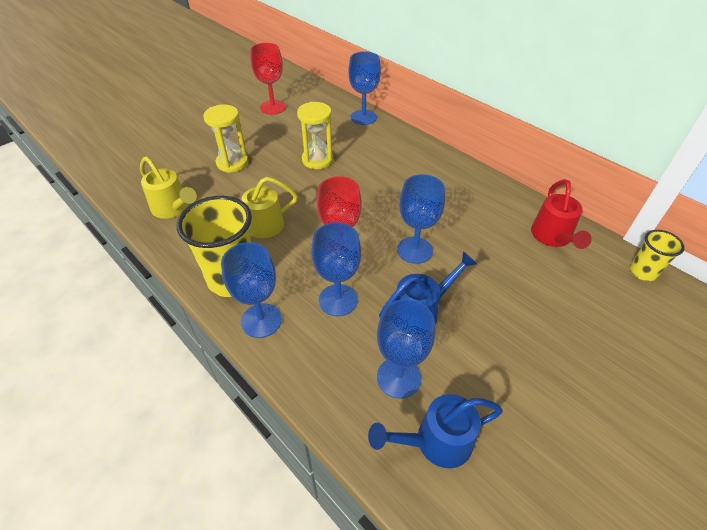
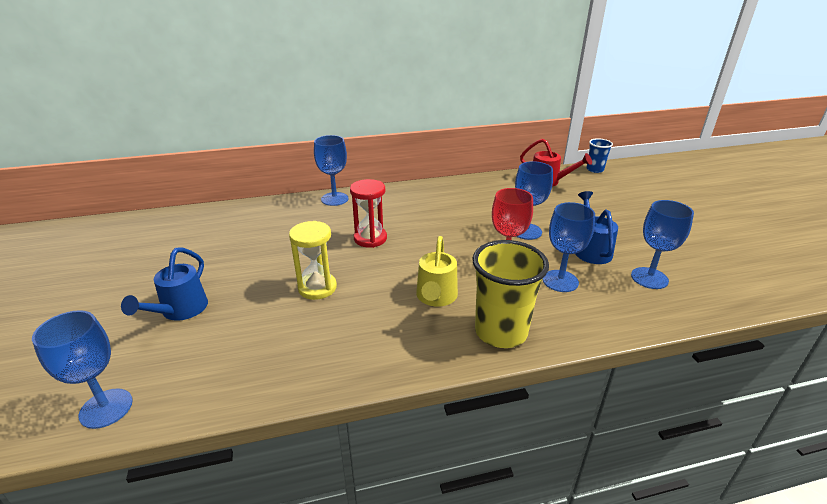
camera: 60 degrees left, 15 degrees down
yellow watering can [140,156,197,219] -> none
blue goblet [221,242,282,338] -> blue goblet moved to [32,310,133,429]
red goblet [250,43,286,115] -> none
yellow hourglass [297,102,333,169] -> red hourglass [350,179,387,248]
blue watering can [368,394,503,468] -> blue watering can moved to [121,247,208,321]
yellow cup [630,230,685,281] -> blue cup [586,138,613,173]

